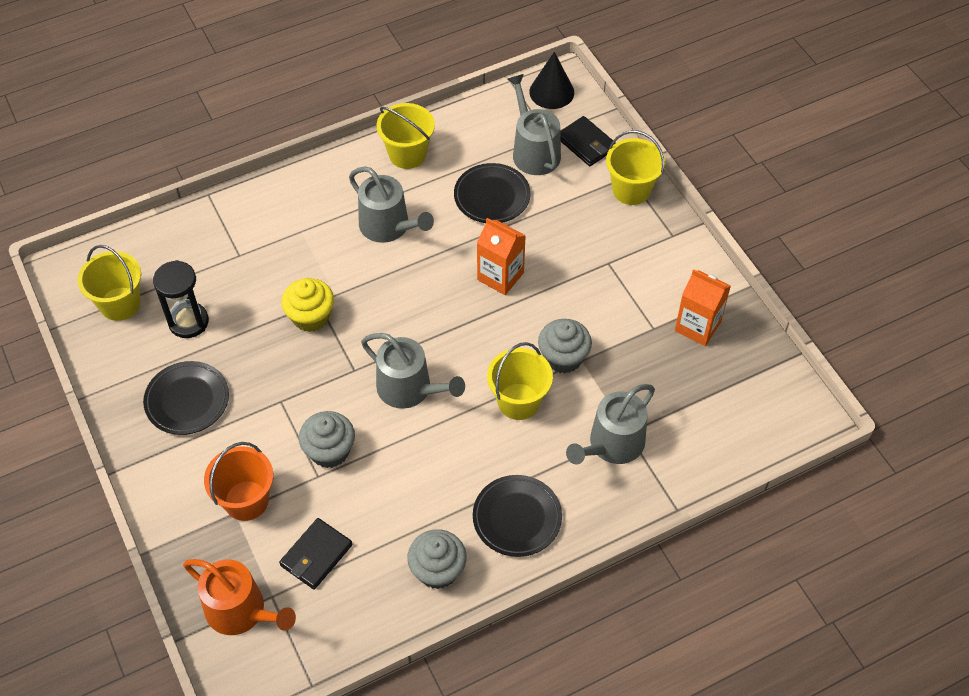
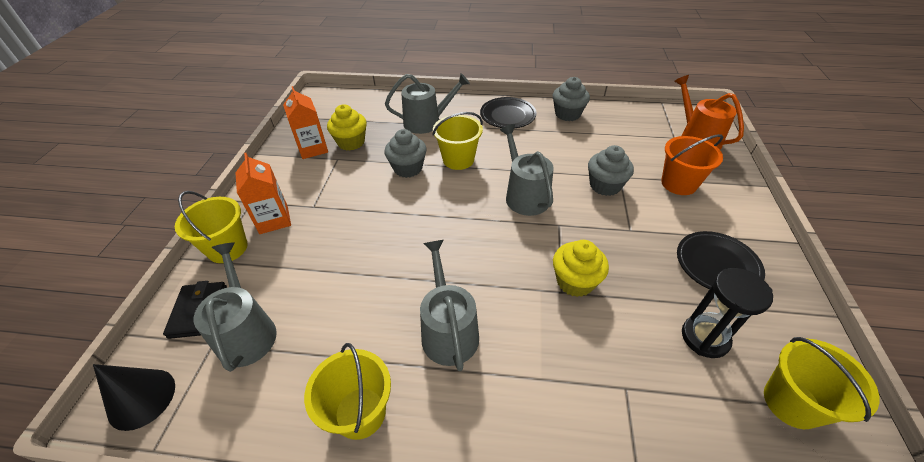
camera: 145 degrees left, 10 degrees down
black wallet [279,518,352,590] -> none
black plate [454,163,531,223] -> none
orange carton [477,218,526,295] -> orange carton moved to [235,153,291,234]
grey watering can [508,74,561,175] -> grey watering can turned 150 degrees clockwise [193,242,277,372]
none -> yellow cupcake [327,104,367,151]

